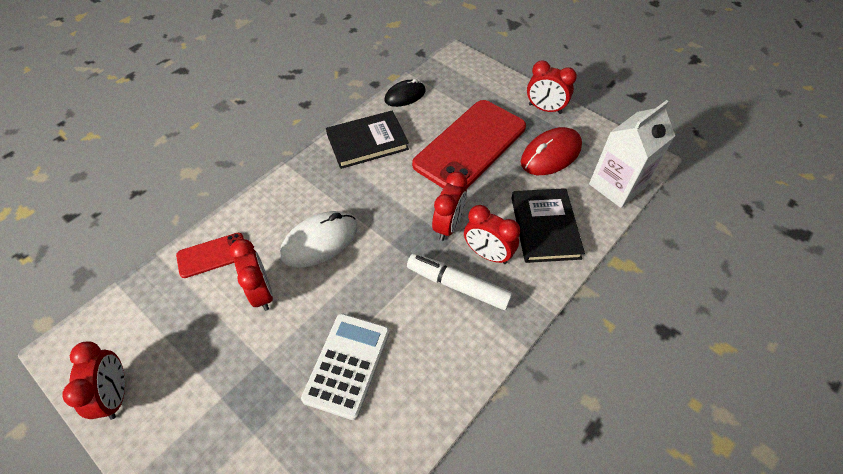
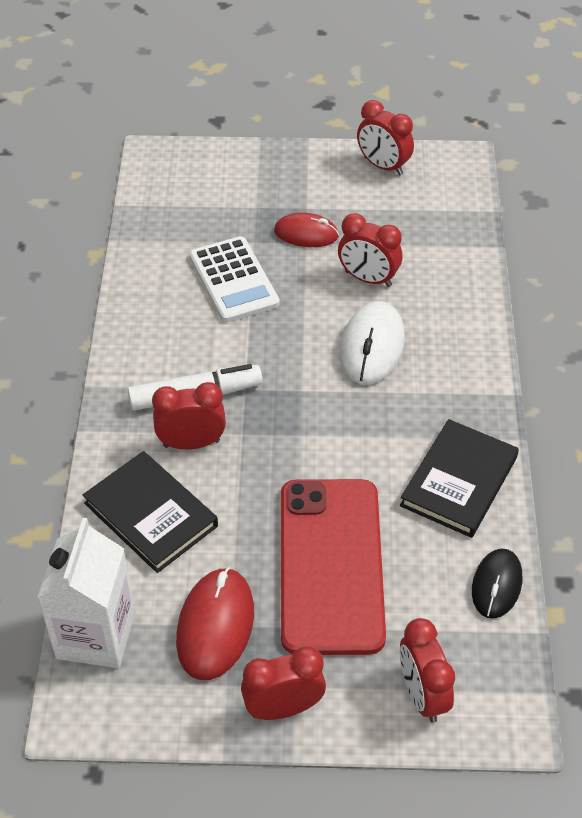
camera: 140 degrees right, 5 degrees down
red phone [176,233,244,278] -> none
red clock [432,171,467,241] -> red clock moved to [400,618,455,723]
none -> red mouse [274,213,339,247]

